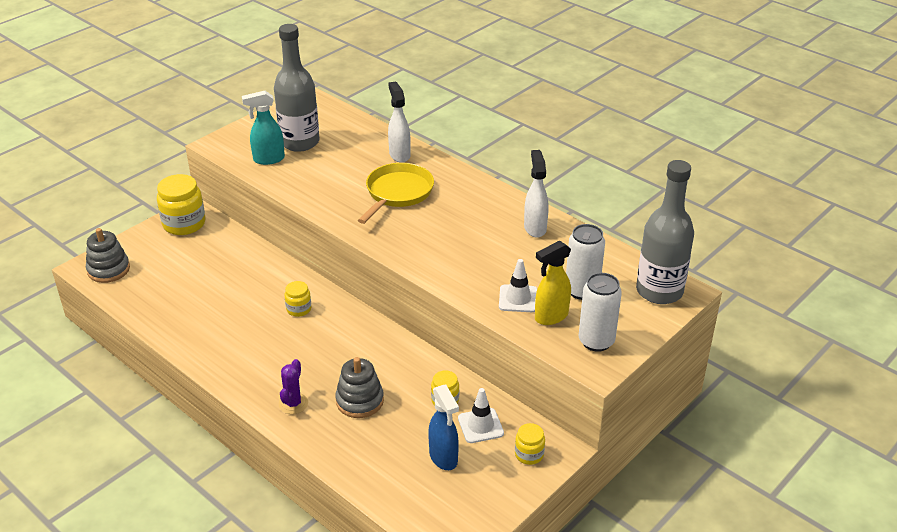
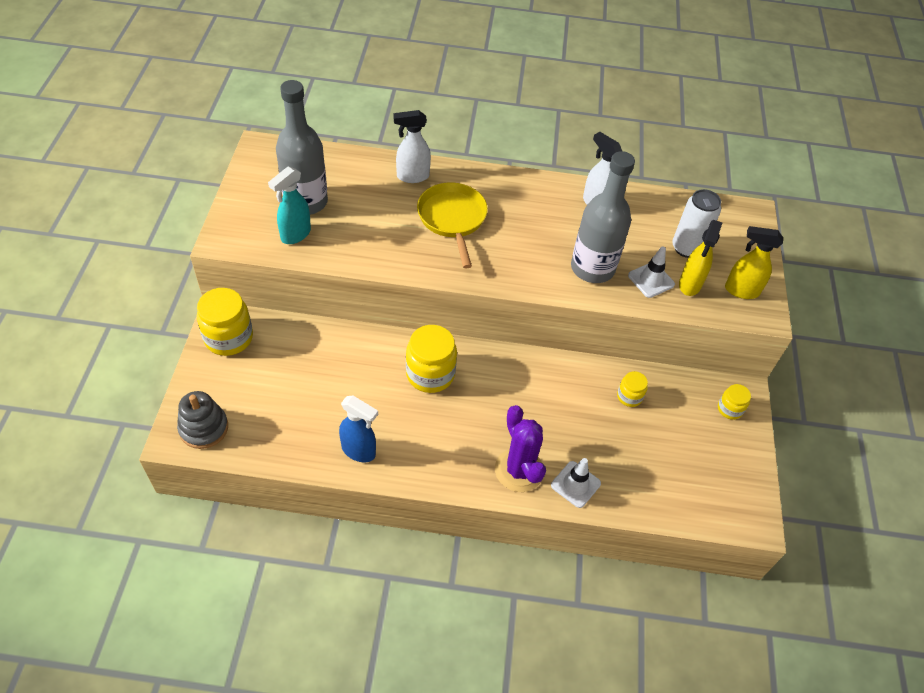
camera: 40 degrees left, 15 degrees up
purple cactus [279,359,308,414] -> purple cactus [495,405,546,492], size x1.66
yellow jar [284,281,311,317] -> yellow jar [406,325,457,393], size x1.88
grey stacking toy [335,357,384,418] -> none
white spray bottle [388,81,411,163] -> white spray bottle turned 45 degrees counterclockwise [393,110,431,183]
blue spray bottle [428,384,459,470] -> blue spray bottle moved to [339,395,378,462]
white traffic cone [458,388,504,443] -> white traffic cone moved to [551,458,601,508]
white can [579,273,622,352] -> yellow spray bottle [725,226,783,299]
grey bottle [636,160,694,304] -> grey bottle moved to [571,151,635,283]

